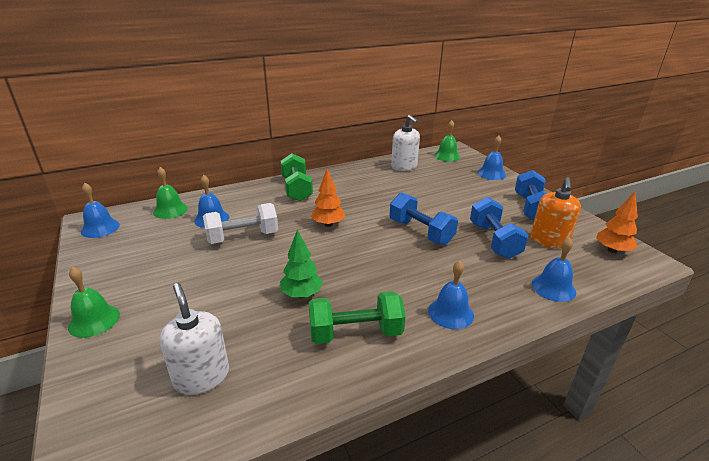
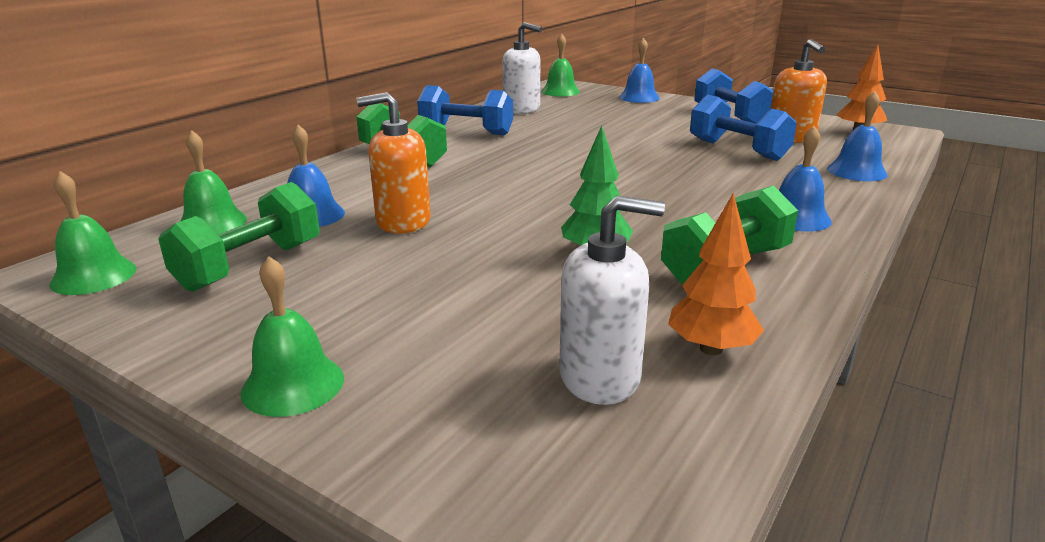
camera: 30 degrees left, 5 degrees down
blue bell [81,183,120,238] -> green bell [50,171,136,295]
white soap dispenser [160,283,229,395] -> white soap dispenser turned 150 degrees clockwise [559,195,665,405]
white dumbbell [203,203,278,244] -> orange soap dispenser [357,92,431,233]
orange tree [311,169,345,227] -> orange tree moved to [668,193,764,355]
blue dumbbell [389,192,458,245] -> blue dumbbell moved to [417,85,513,136]
none -> green dumbbell [158,182,320,292]

